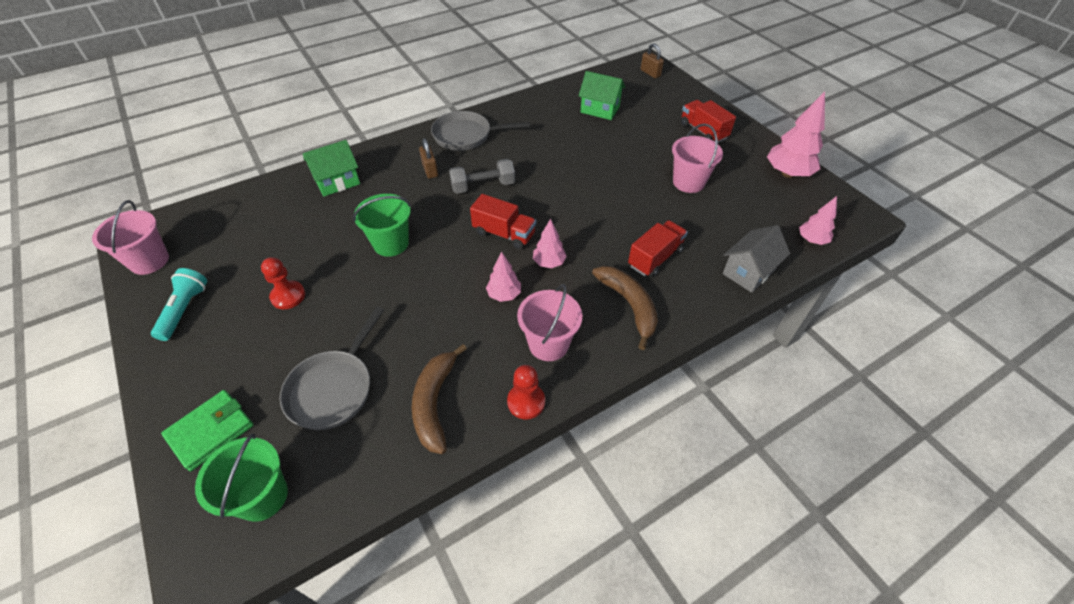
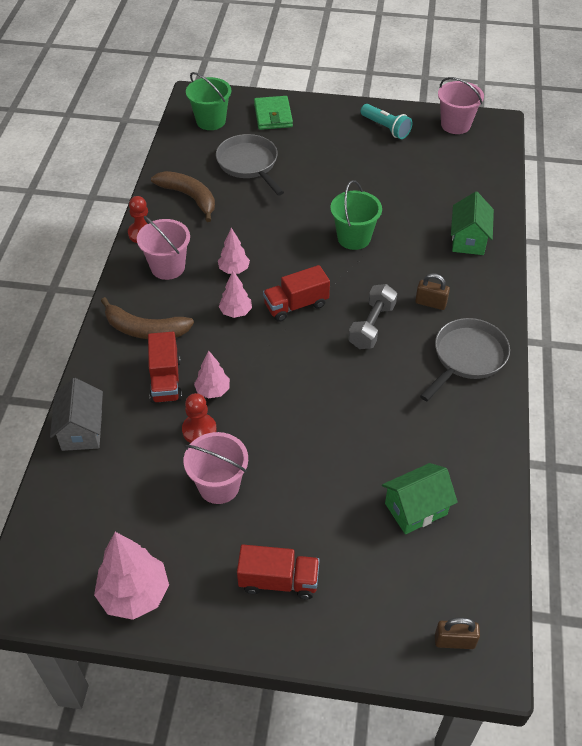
camera: 130 degrees right, 0 degrees up
red pawn [261,257,305,309] -> red pawn moved to [182,393,217,443]
pink tree [799,196,837,245] -> pink tree moved to [194,350,230,398]

